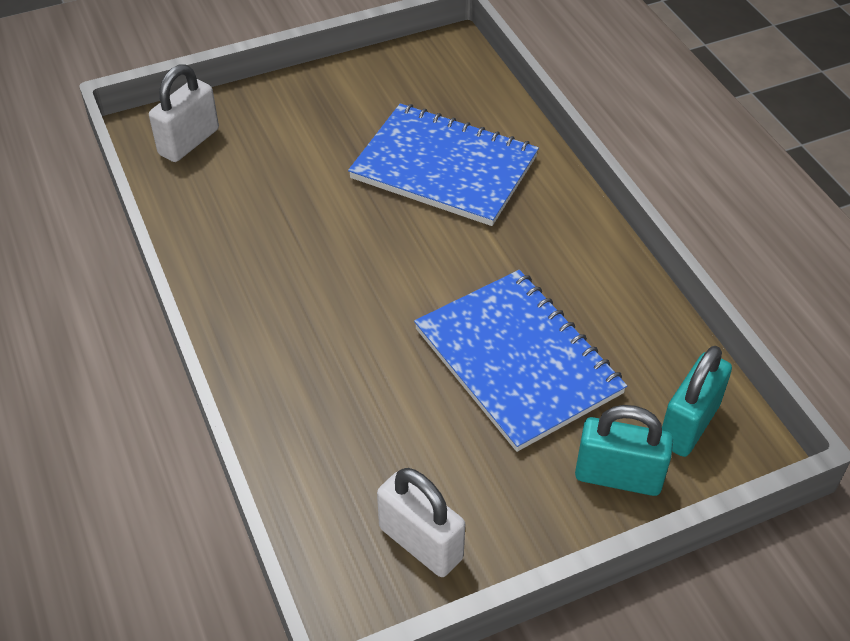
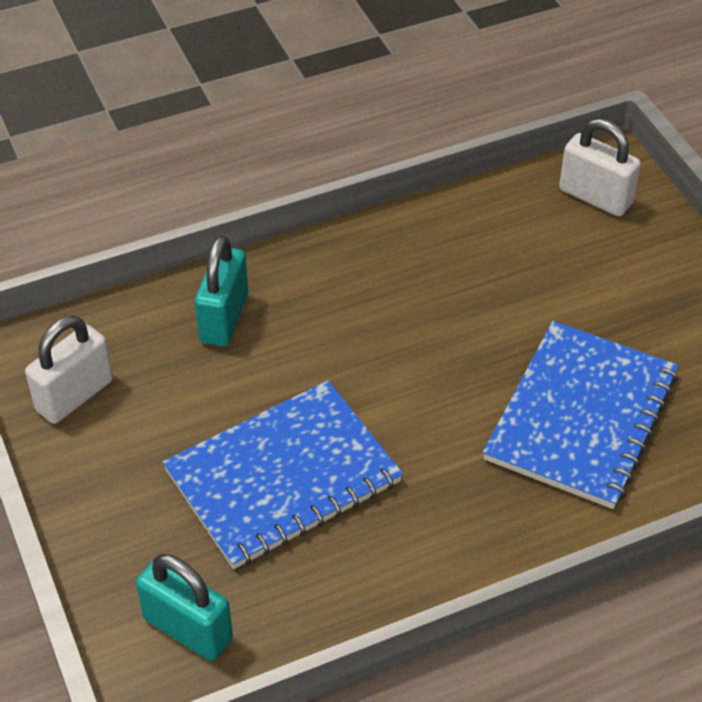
camera: 90 degrees right, 0 degrees up
turquoise padlock [575,405,673,496] -> turquoise padlock moved to [195,235,248,346]

